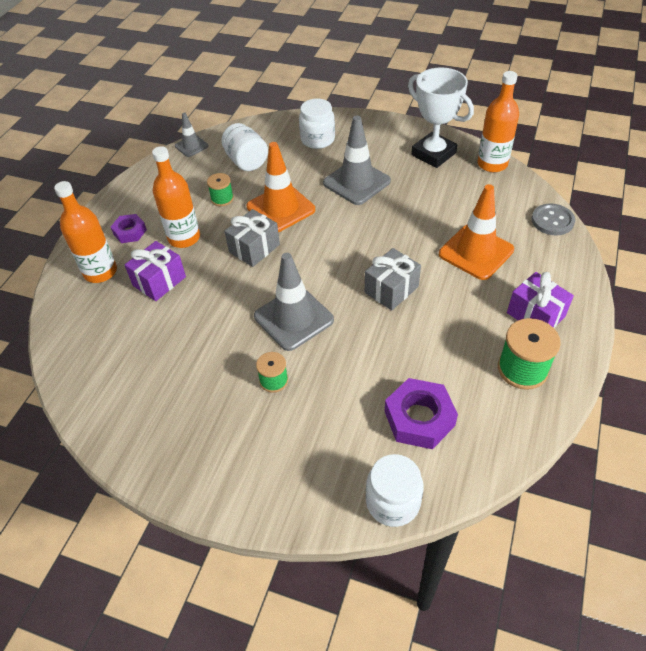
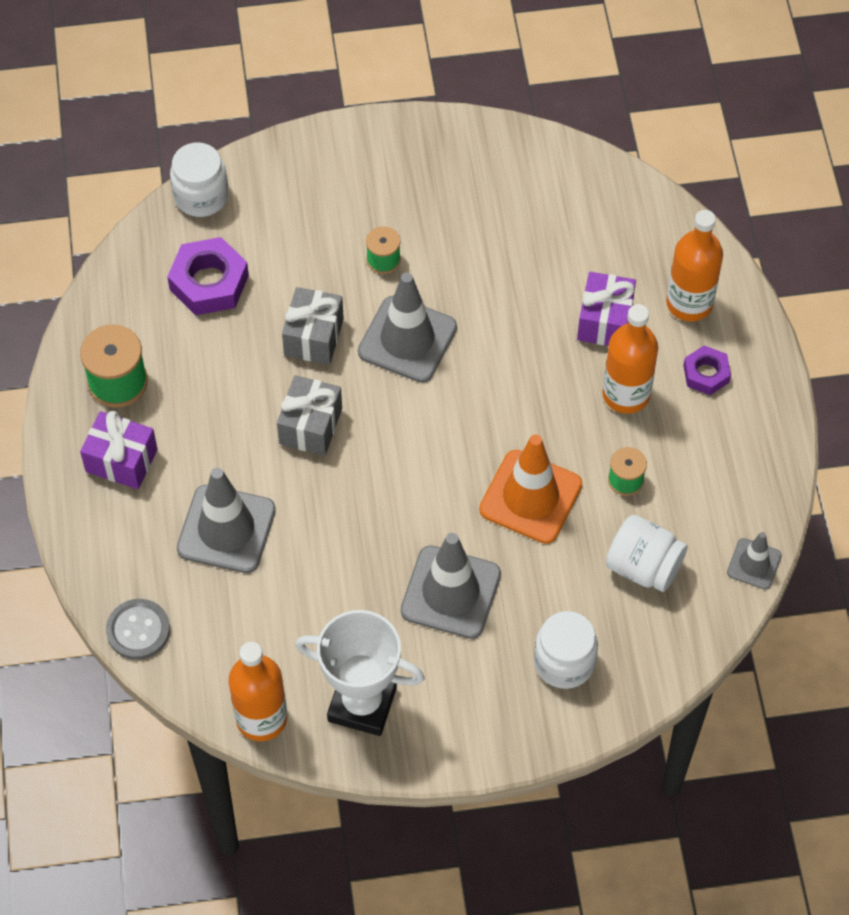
camera: 150 degrees right, 10 degrees up
grey gift [224,209,280,267] -> grey gift moved to [282,287,344,365]
orange traffic cone [439,184,514,280] -> grey traffic cone [177,468,276,573]

